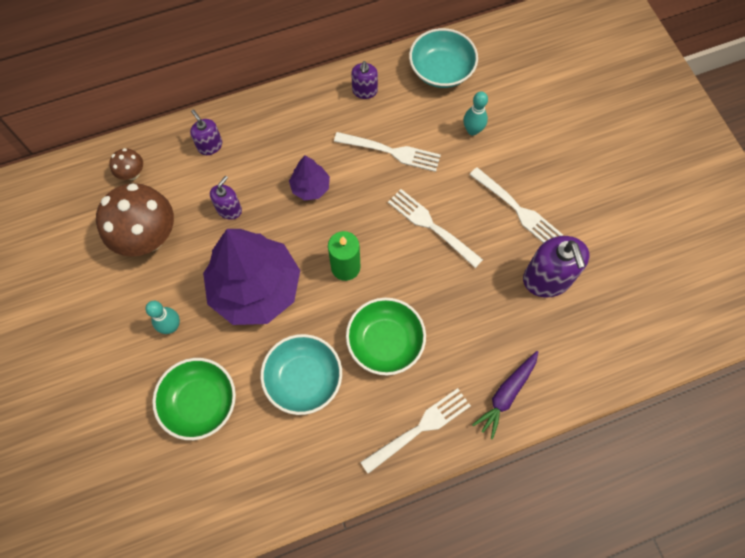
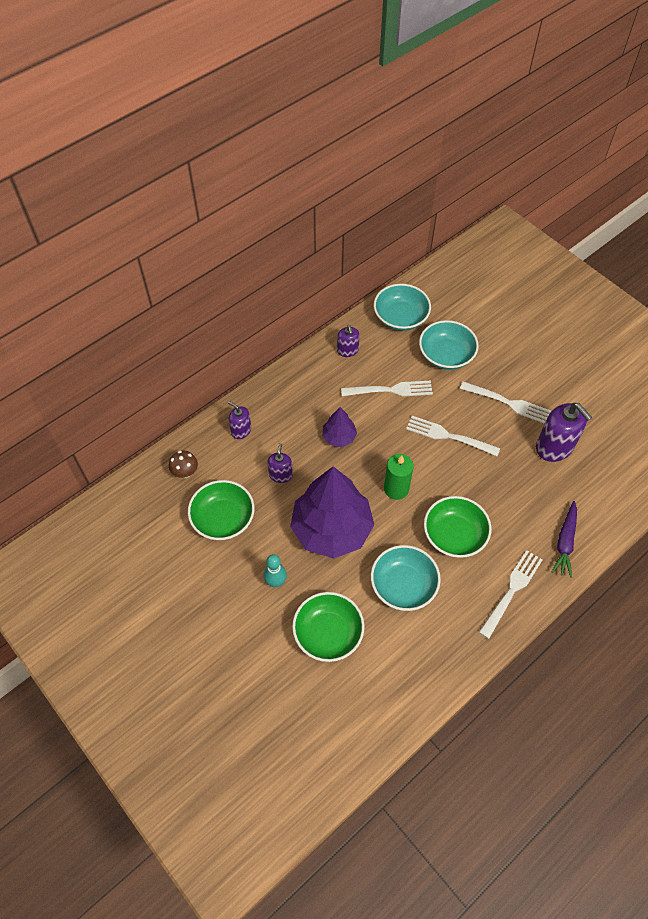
camera: 20 degrees left, 10 degrees down
brown mushroom [96,183,174,257] -> green bowl [188,480,255,540]
turquoise bowling pin [463,91,488,136] -> turquoise bowl [419,320,479,370]

